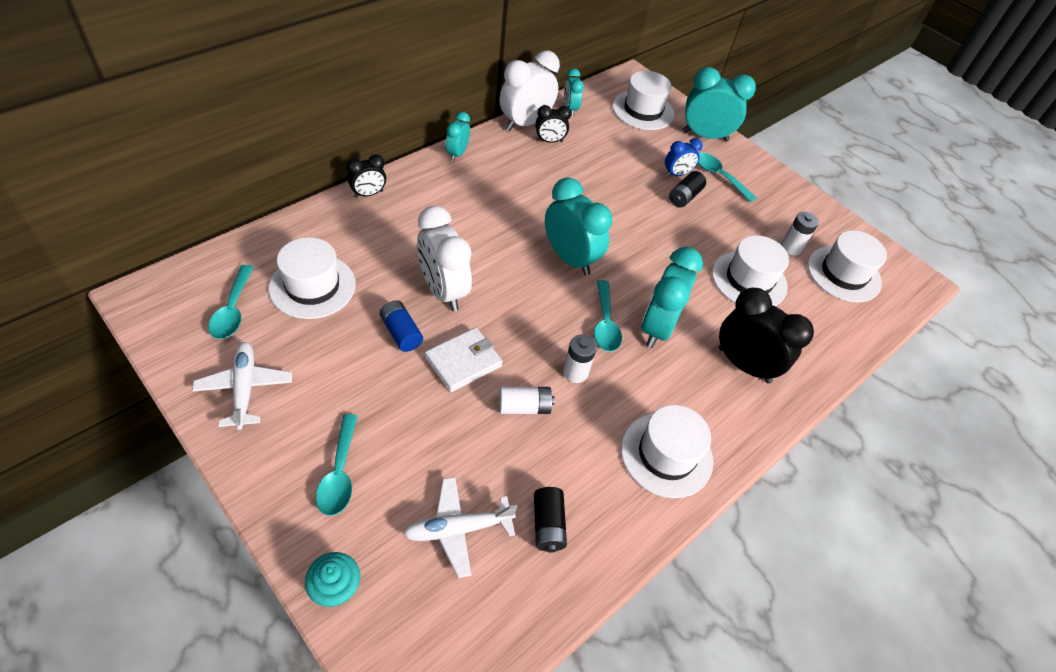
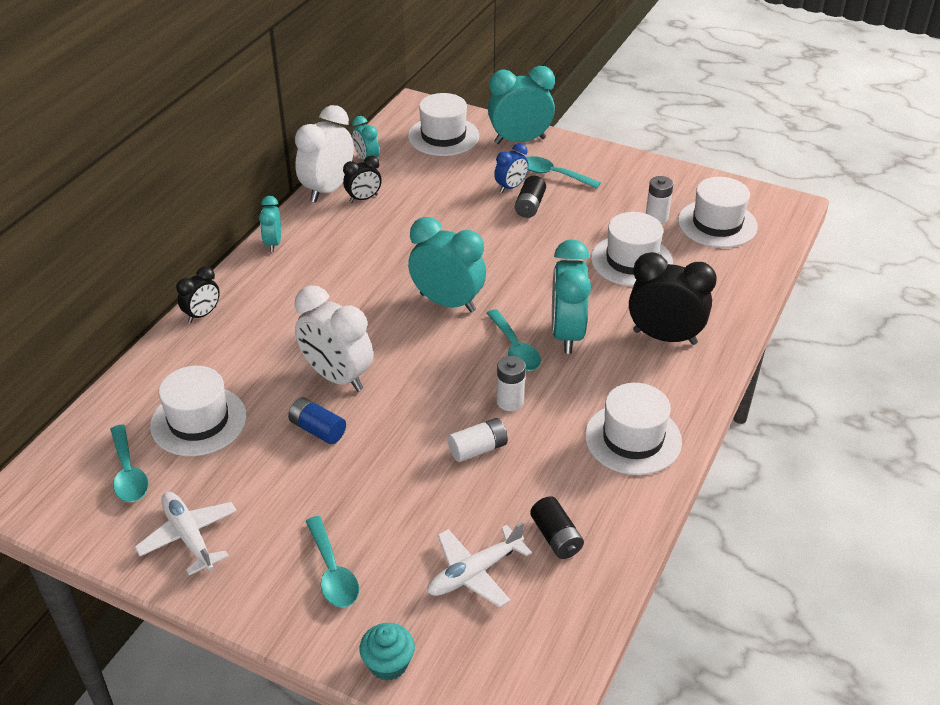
camera: 15 degrees left, 10 degrees down
white wallet [425,327,503,392] -> none

